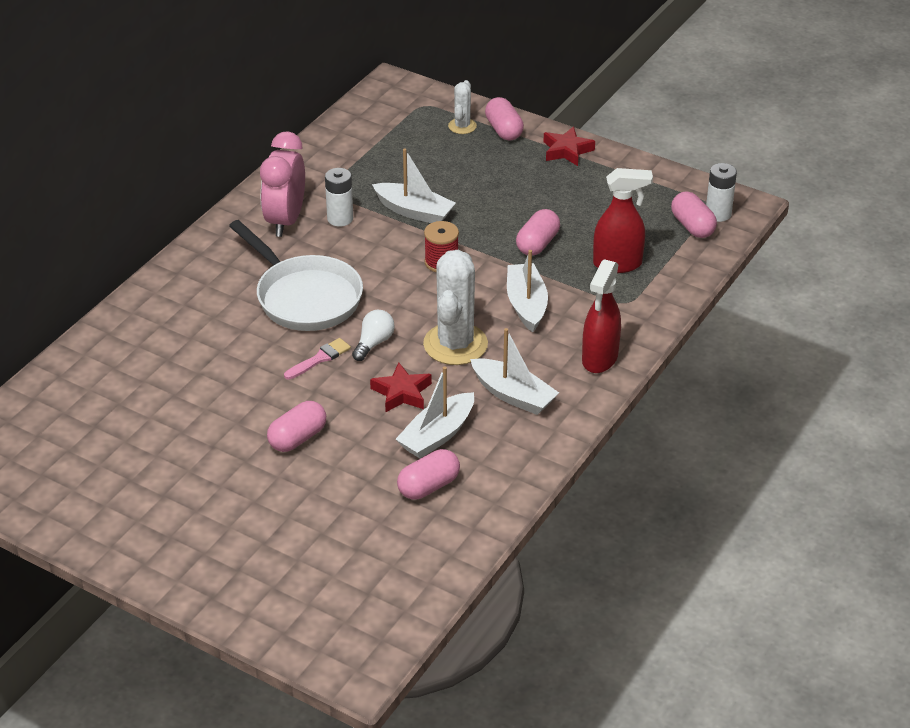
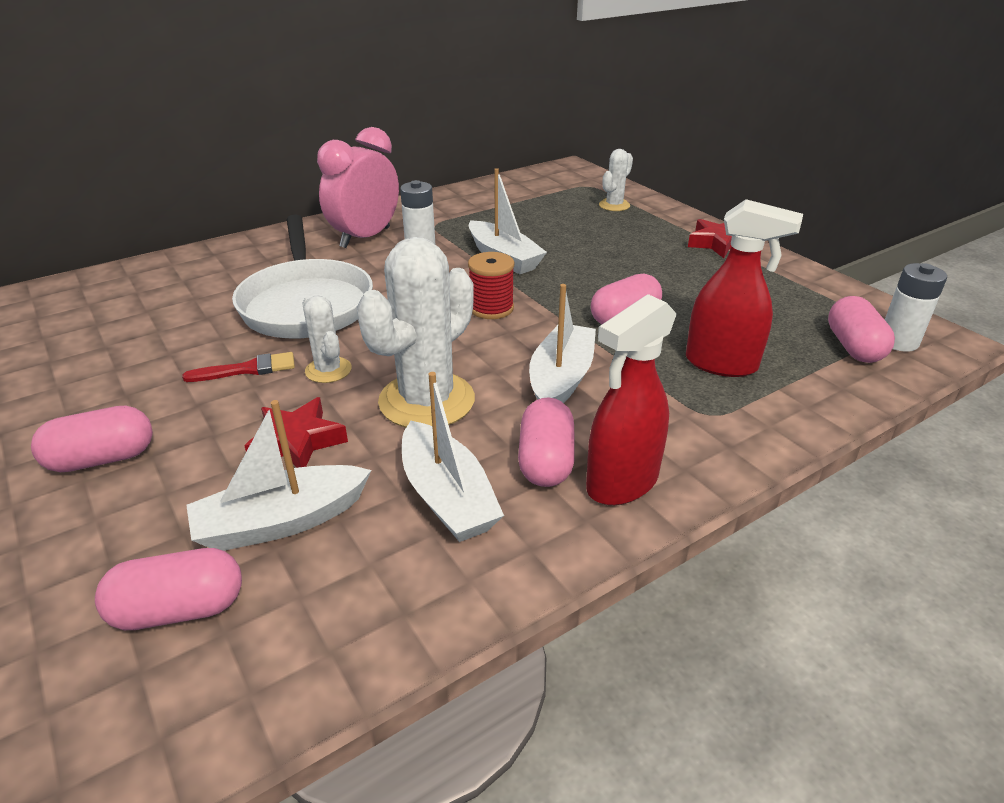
camera: 25 degrees right, 5 degrees down
pink brush [284,338,351,379] -> red brush [182,352,295,382]
white light bulb [352,310,395,361] -> white cactus [303,295,352,383]
pink capsule [485,97,524,141] -> pink capsule moved to [518,397,575,487]

